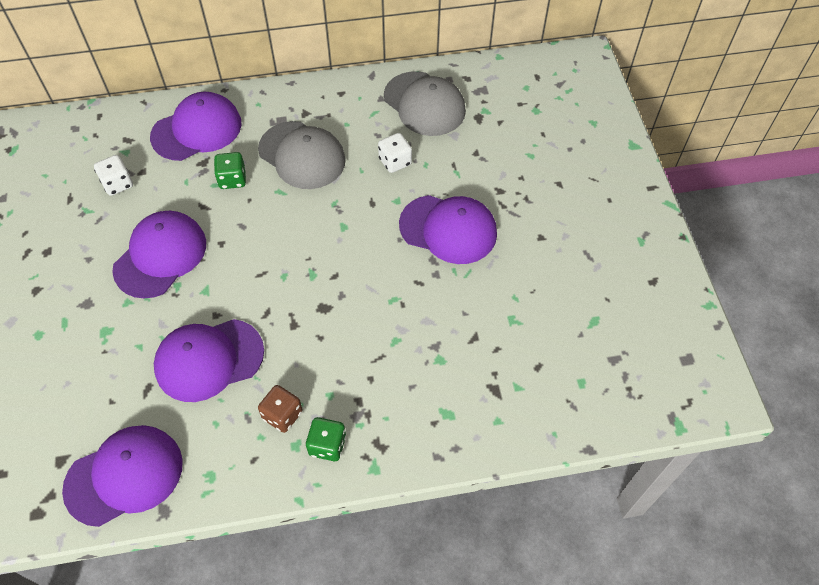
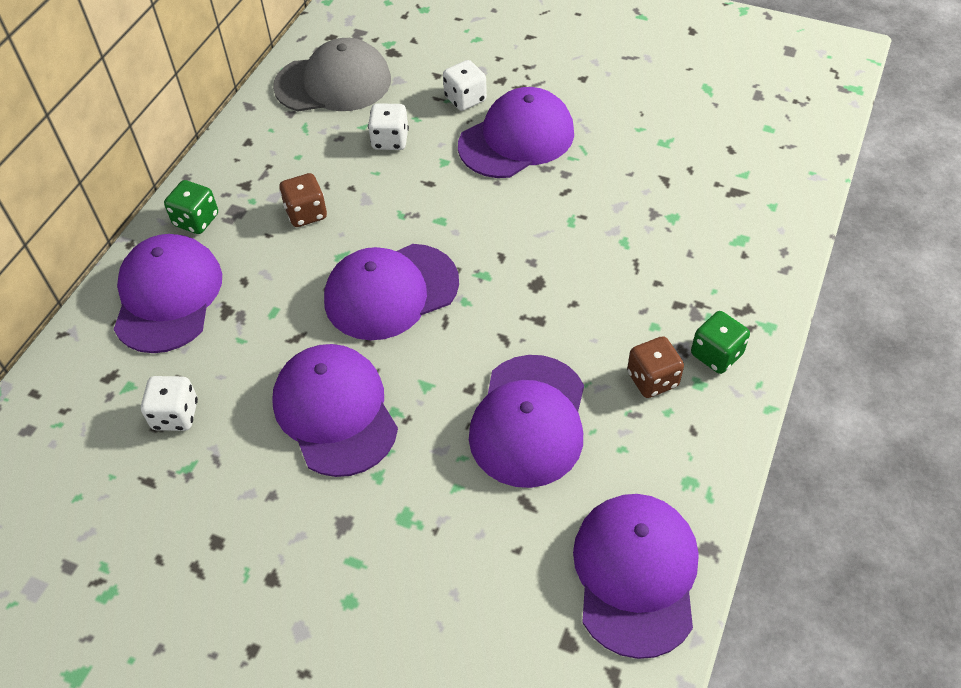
camera: 55 degrees left, 5 degrees down
green dice [214,152,246,189] -> green dice moved to [164,180,218,234]
grey cap [258,121,346,189] -> brown dice [279,173,327,227]
none -> purple cap [324,244,459,340]
none -> white dice [443,60,487,111]

